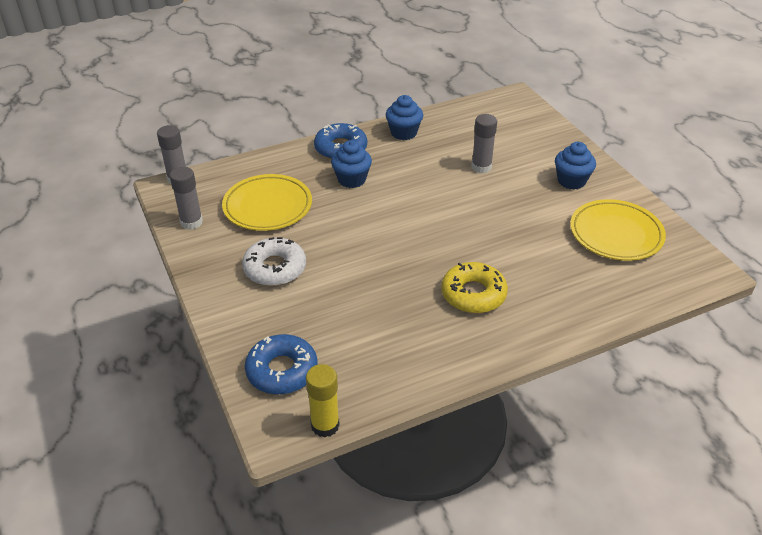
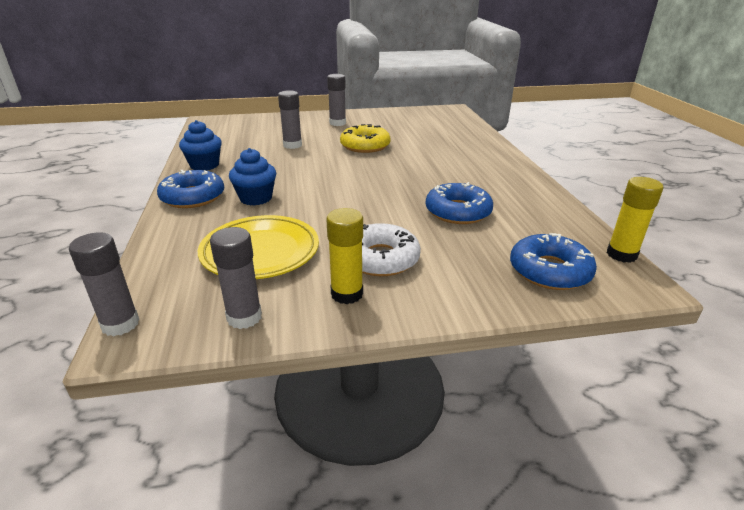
camera: 75 degrees left, 10 degrees down
yellow donut [441,262,508,313] -> yellow donut moved to [340,124,391,153]
blue cupcake [555,142,596,190] -> grey glue stick [327,74,346,126]
yellow plate [570,199,666,261] -> none
none -> yellow glue stick [326,208,363,304]
none -> blue donut [426,182,493,224]

